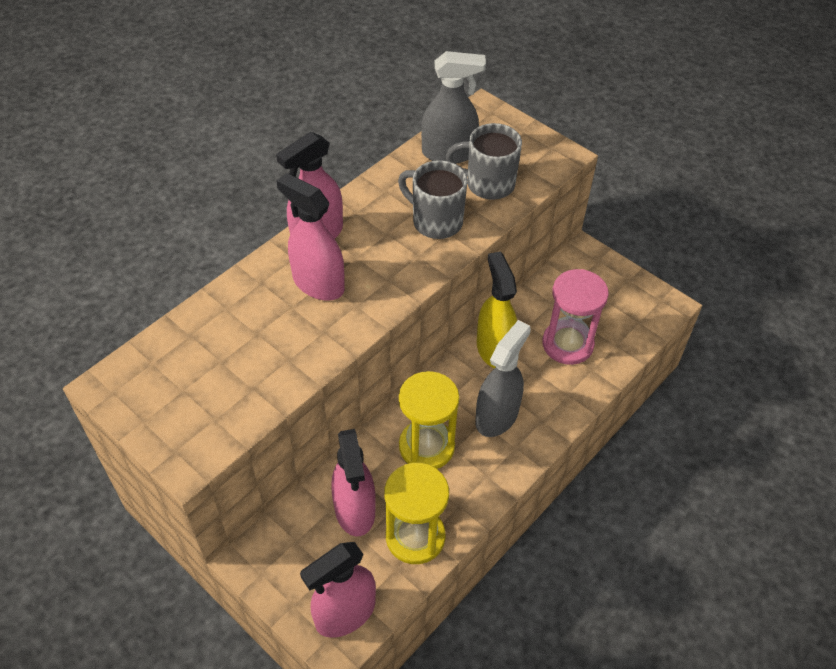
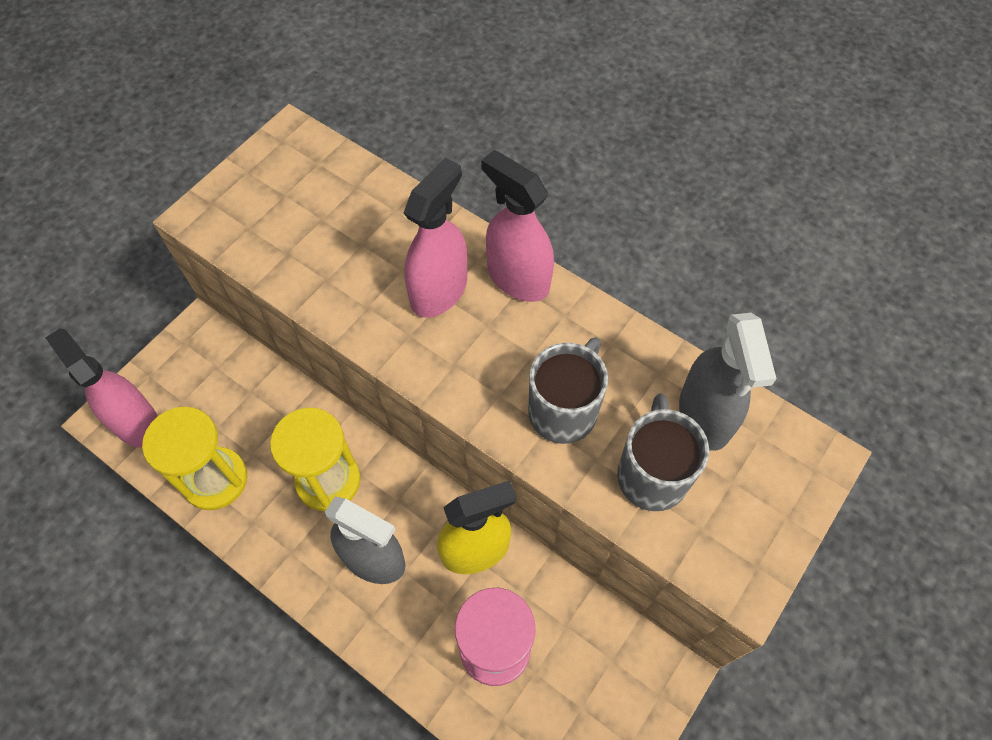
camera: 85 degrees right, 10 degrees up
pink spray bottle [331,429,376,536] -> none

